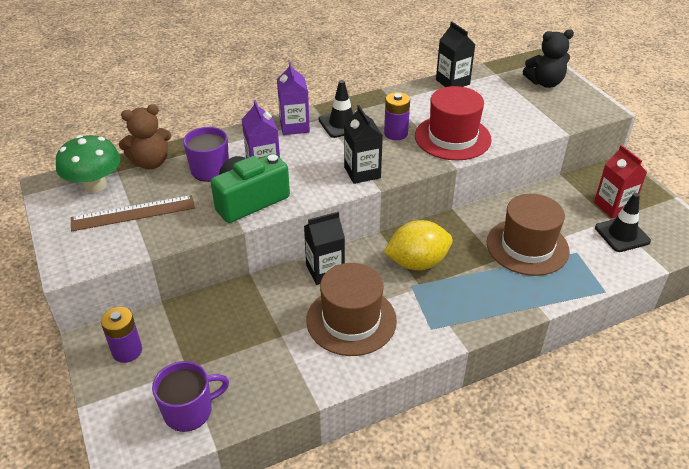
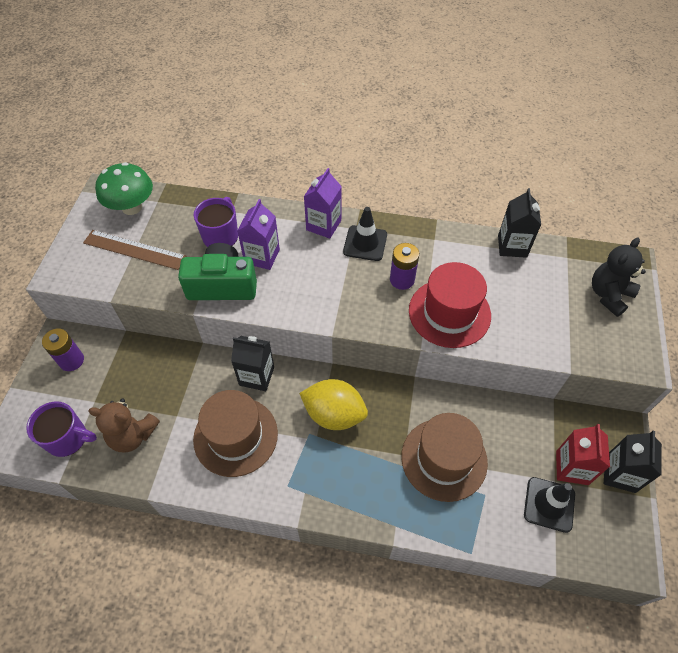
camera: 35 degrees right, 15 degrees up
brown teddy bear [119,104,171,169] -> brown teddy bear moved to [88,399,160,452]
black carton [344,105,383,184] -> black carton moved to [604,431,662,493]
black teddy bear [523,29,574,88] -> black teddy bear turned 105 degrees clockwise [592,238,646,317]

